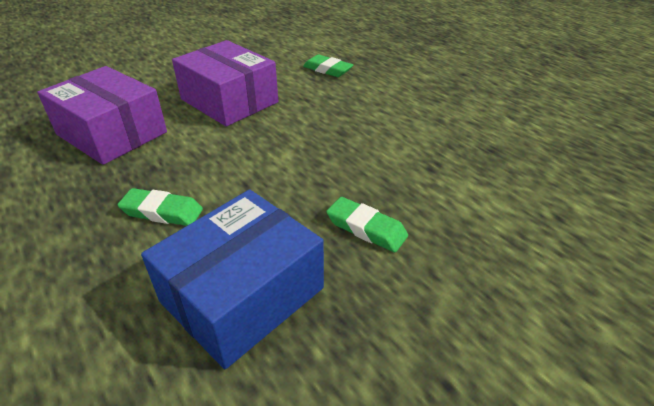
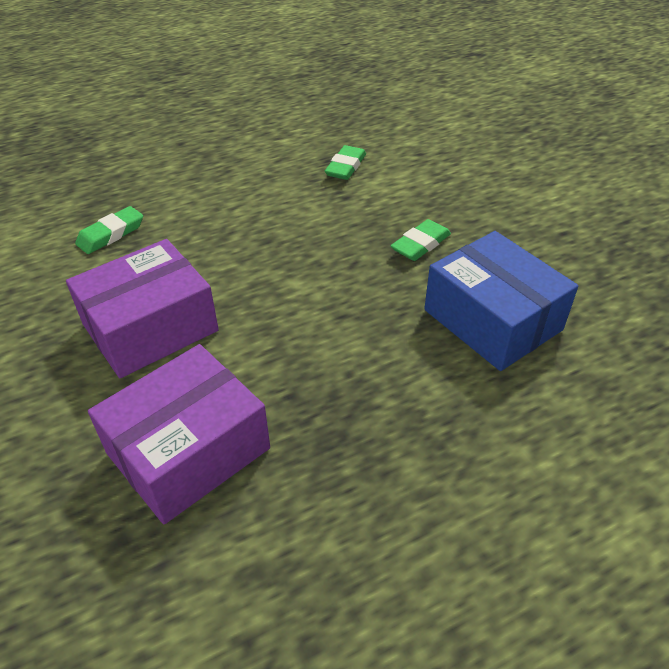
camera: 80 degrees left, 5 degrees up
green eraser [117,188,203,226] -> green eraser moved to [325,145,366,180]

